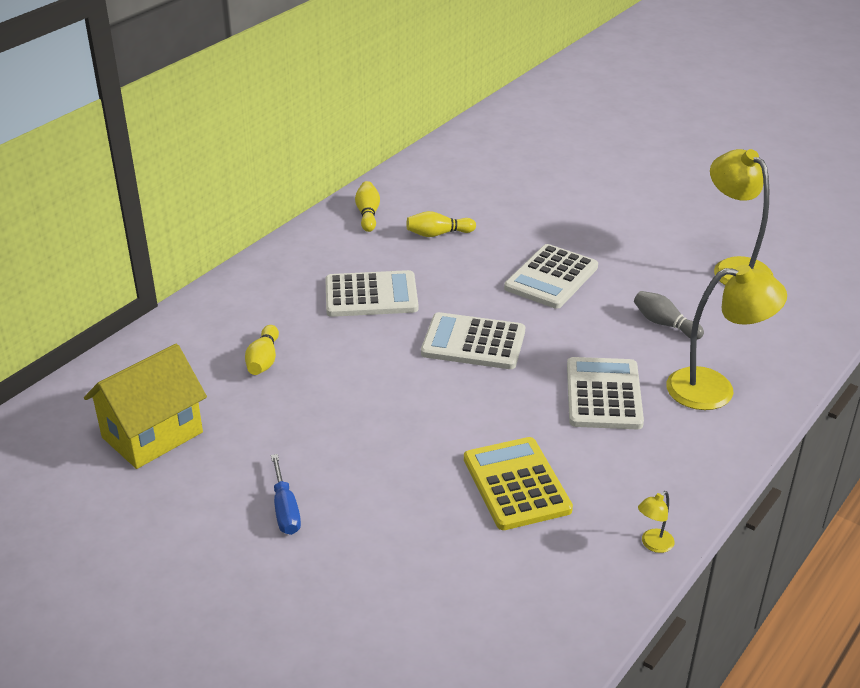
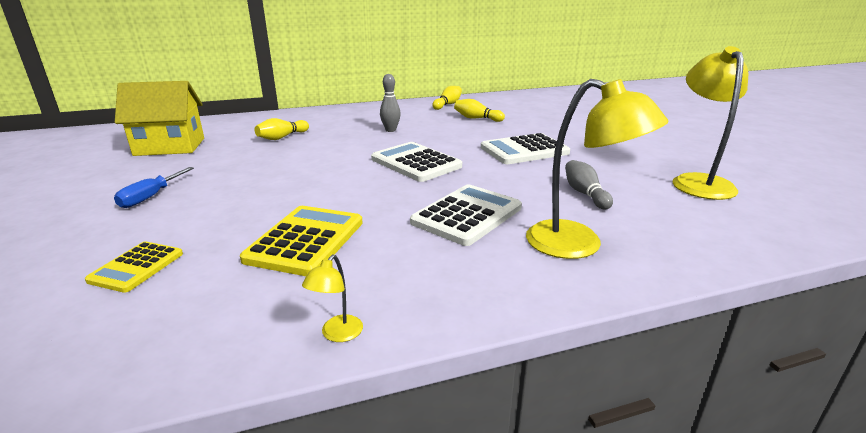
camera: 35 degrees right, 10 degrees down
white calculator [325,270,418,317] -> grey bowling pin [380,74,401,132]
yellow lamp [638,491,675,553] -> yellow lamp turned 60 degrees counterclockwise [302,255,363,342]
none -> yellow calculator [85,242,183,293]

